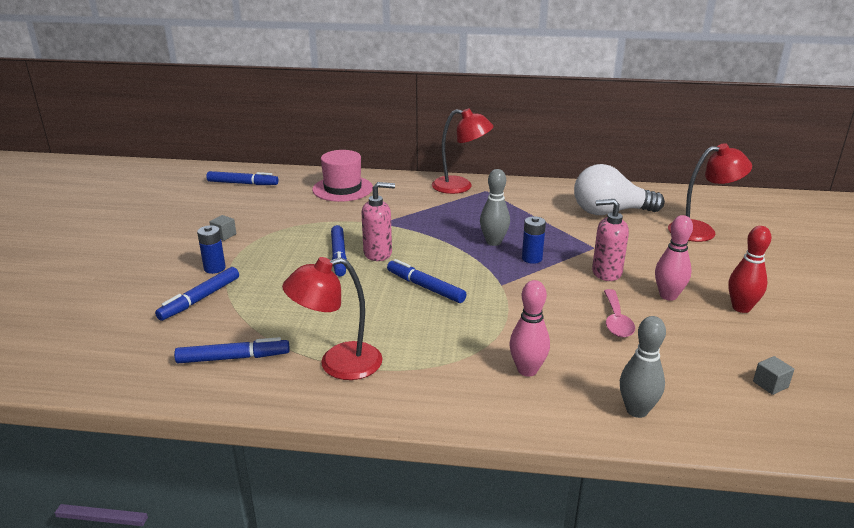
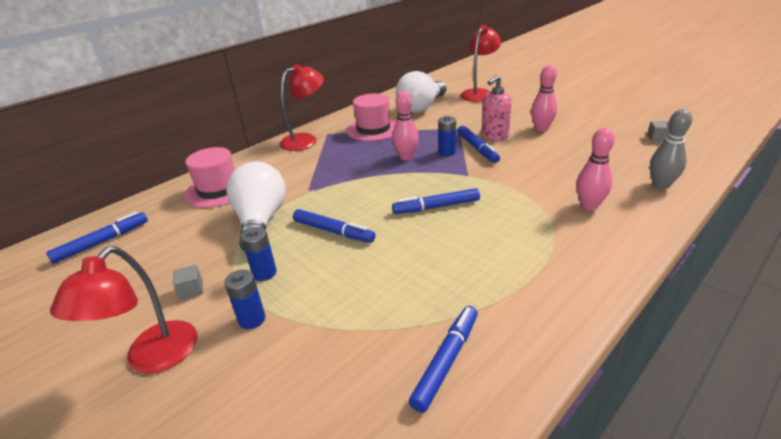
camera: 50 degrees left, 5 degrees up
blue marker [155,267,239,321] -> blue marker moved to [458,126,500,163]
red lamp [282,257,383,380] -> red lamp moved to [50,246,197,374]
pink soap dispenser [362,182,395,261] -> none
grey bowling pin [480,169,510,246] -> pink bowling pin [392,91,419,160]
pink spoon [604,289,635,338] -> none
red bowling pin [728,226,772,313] -> none
none -> white light bulb [226,161,286,251]
none -> blue battery [241,227,276,281]
none -> pink hat [346,93,396,141]

